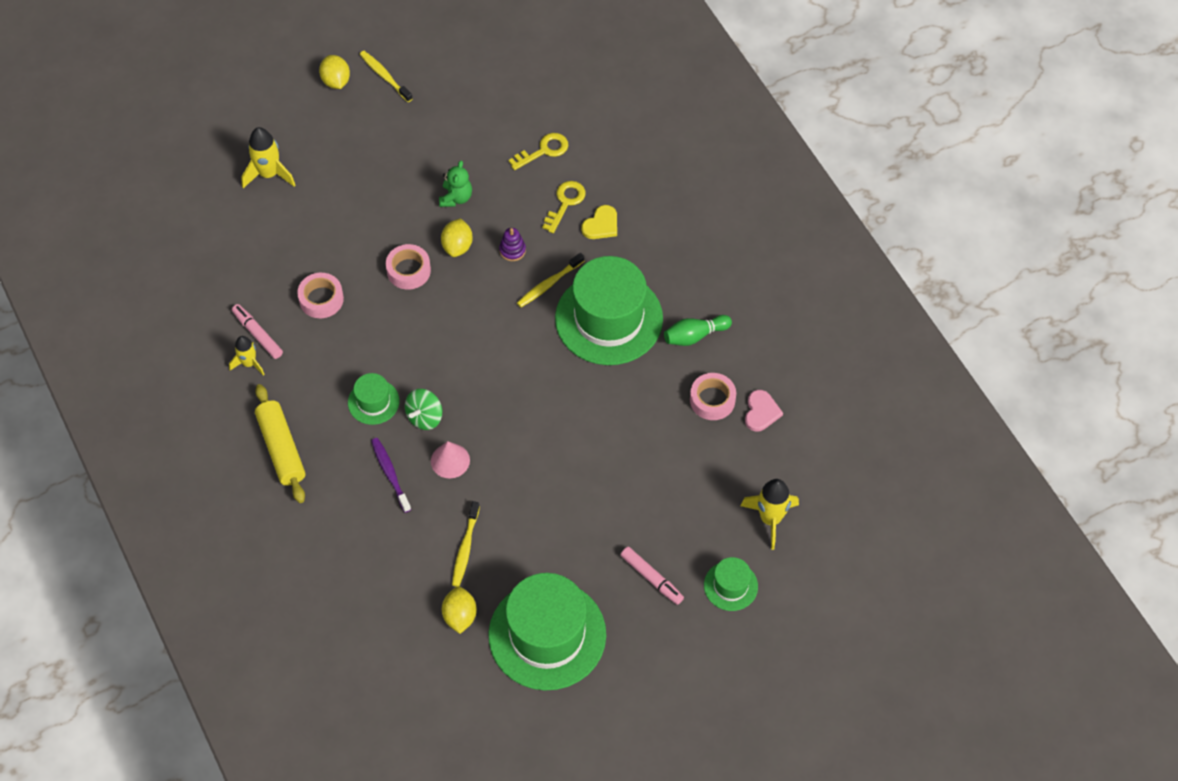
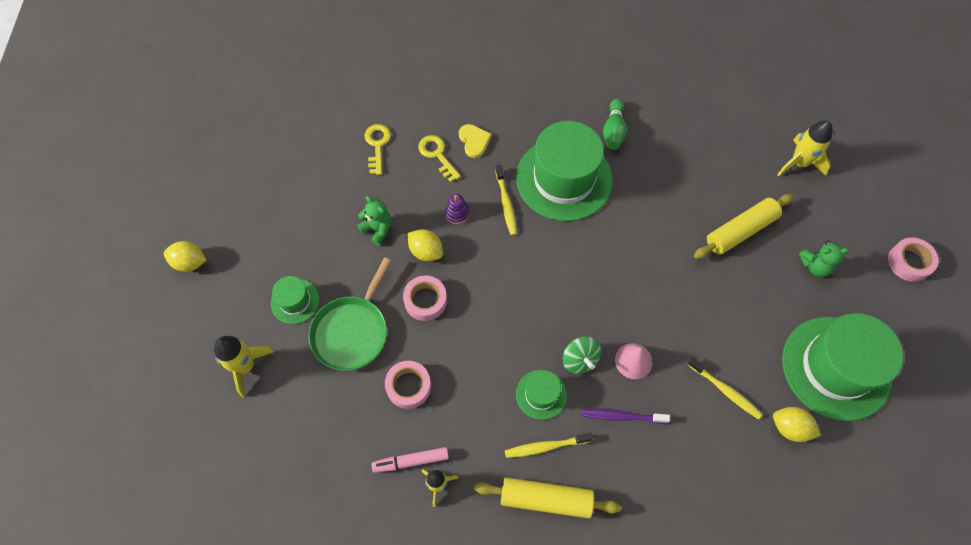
camera: 60 degrees left, 5 degrees up
yellow toothbrush [360,51,413,102] -> yellow toothbrush moved to [505,433,593,458]
pink marker [621,547,684,605] -> green teddy bear [799,241,850,277]
pink tape [690,373,736,420] -> pink tape moved to [888,237,939,282]
green hat [704,557,758,611] -> green hat moved to [271,276,319,324]
pink heart [745,390,783,431] -> none
none -> green pan [308,257,391,371]
none -> yellow rolling pin [694,194,793,259]

